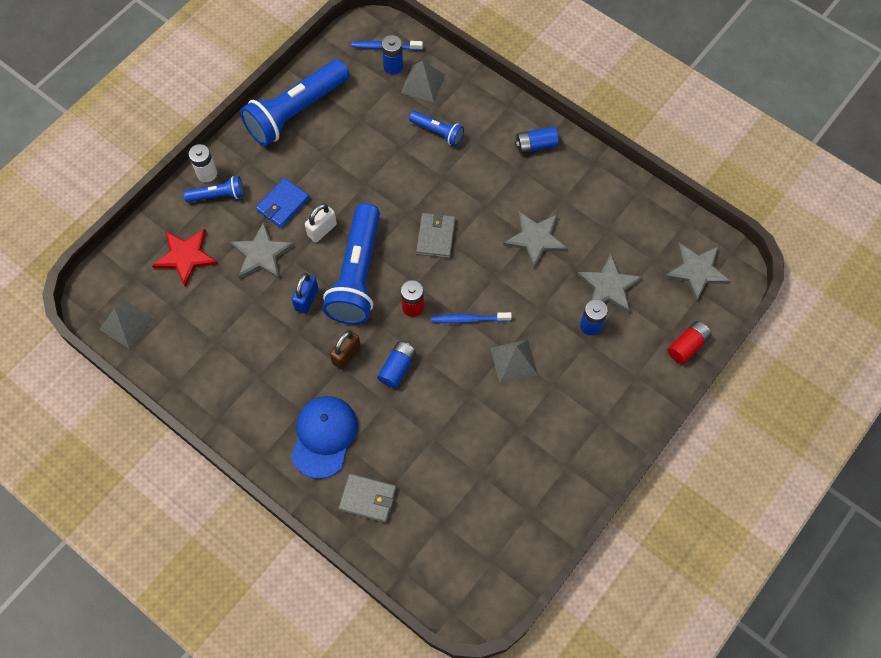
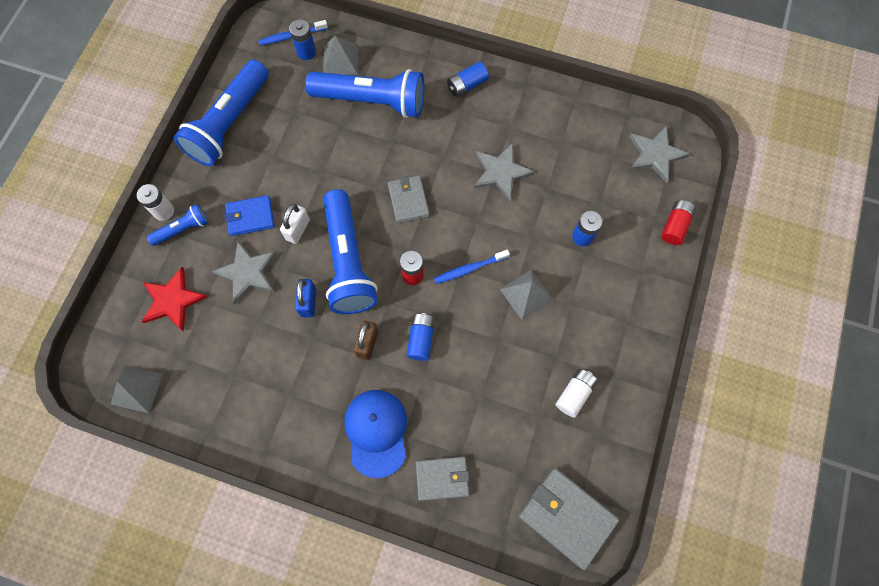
camera: 20 degrees left, 5 degrees up
blue wallet [256,178,310,228] -> blue wallet turned 60 degrees clockwise [224,195,275,236]
blue flashlight [409,111,464,146] -> blue flashlight [305,69,424,118], size x2.08
grey star [577,254,643,313] -> none
none -> grey wallet [519,468,619,570]
none -> white battery [555,369,598,418]

